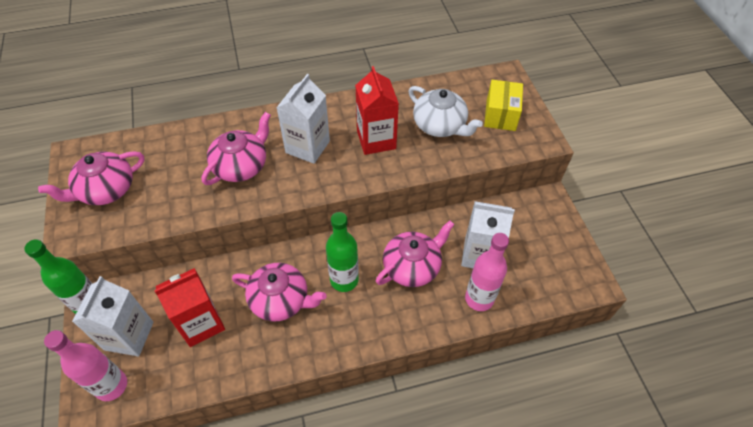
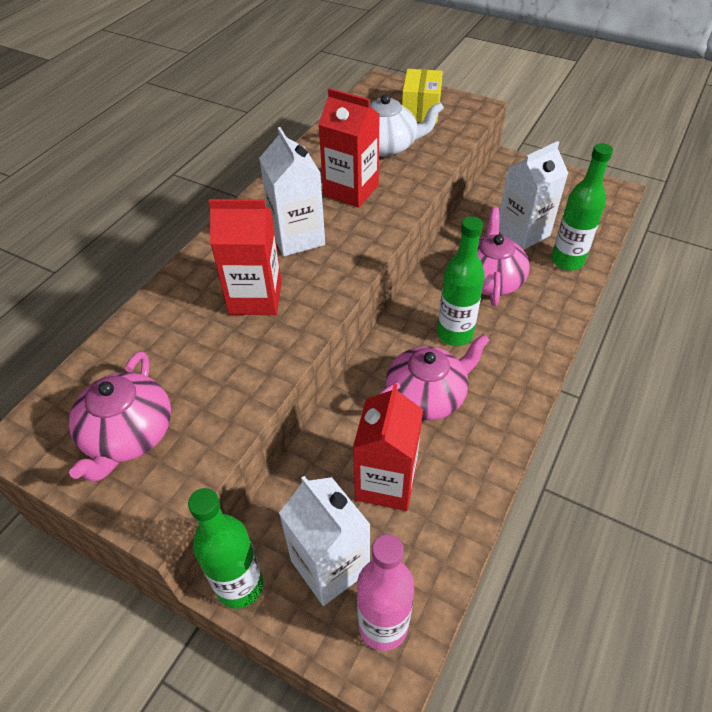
camera: 45 degrees left, 5 degrees down
pink teapot [202,112,271,185] -> red carton [209,199,282,315]
pink bottle [465,233,509,311] -> green bottle [551,143,613,270]
yellow box [484,80,523,131] -> yellow box turned 45 degrees clockwise [402,69,443,123]

